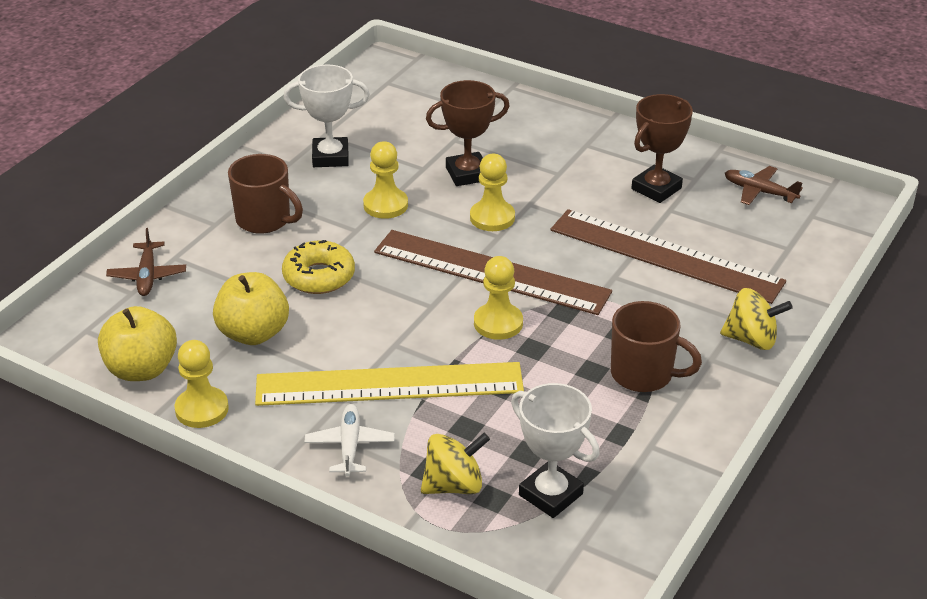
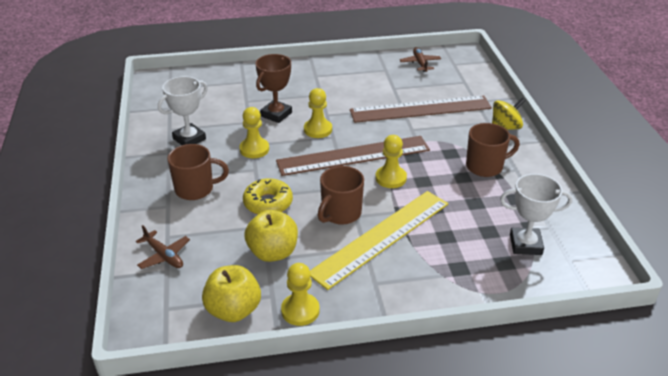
camera: 40 degrees left, 0 degrees up
white plane [304,404,395,476] -> none
yellow spinning top [421,433,490,494] -> none
brown trophy [632,94,693,203] -> none
brown plane [725,166,803,205] -> brown plane turned 90 degrees clockwise [400,47,441,72]
none -> brown mug [318,166,364,225]

